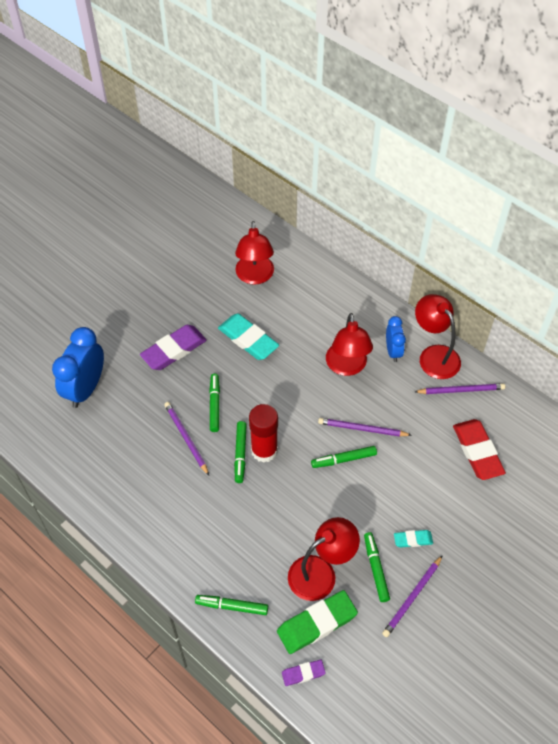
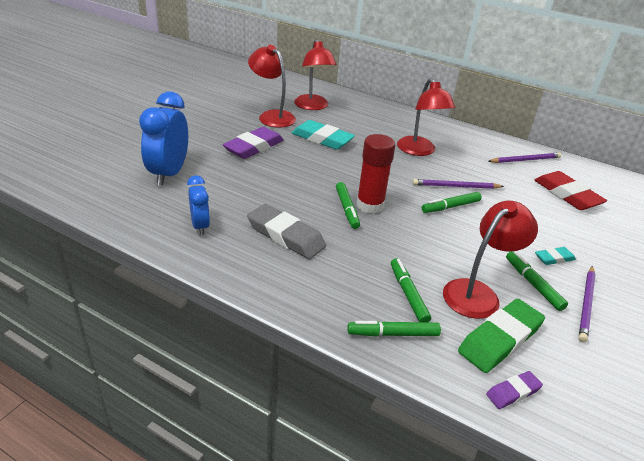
camera: 15 degrees left, 20 degrees down
purple pencil [164,402,209,476] -> none
green marker [209,374,220,432] -> green marker moved to [391,258,431,322]
blue clock [386,316,406,362] -> blue clock moved to [187,175,210,235]
red lamp [415,294,461,379] -> red lamp moved to [248,45,296,128]
none -> grey eraser [247,204,326,259]

